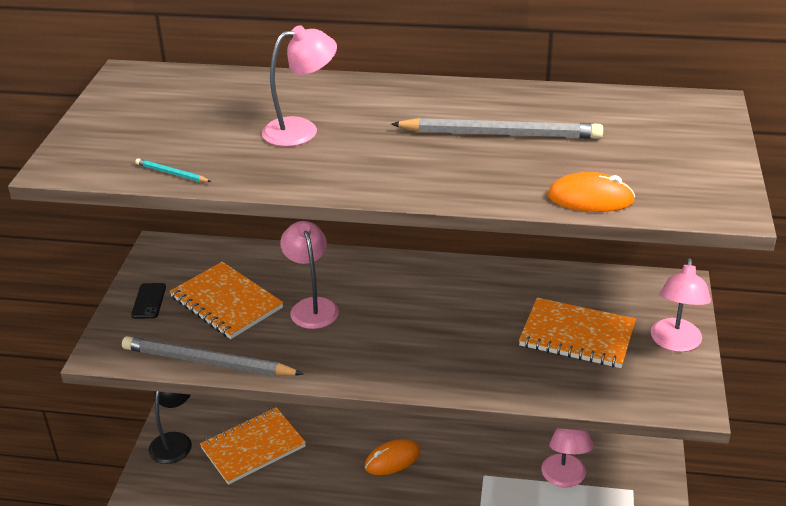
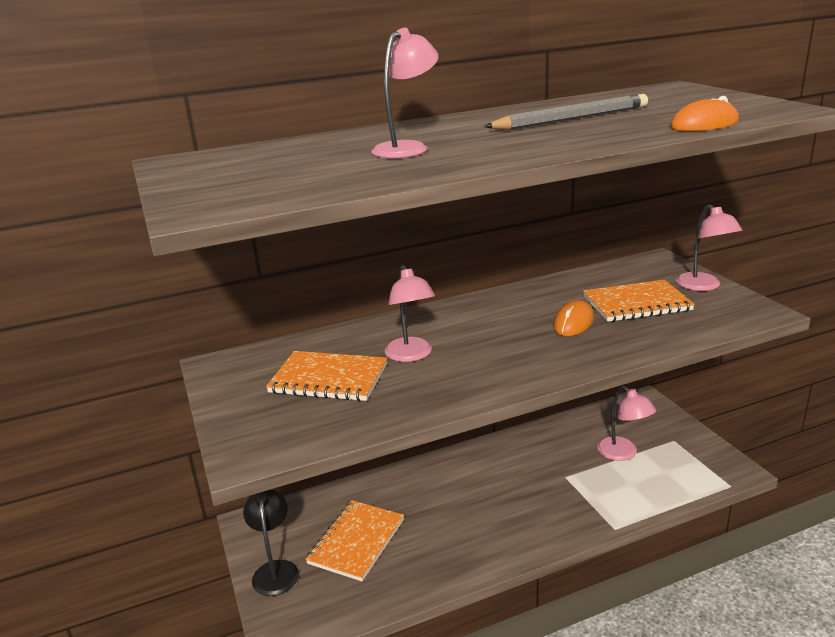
camera: 30 degrees left, 10 degrees down
grey pencil [122,336,303,376] -> none
black phone [131,283,166,319] -> none
turquoise pencil [135,158,211,182] -> none
pink lamp [280,221,339,329] -> pink lamp turned 150 degrees counterclockwise [385,265,435,362]
orange mouse [364,439,421,475] -> orange mouse moved to [553,300,594,336]

